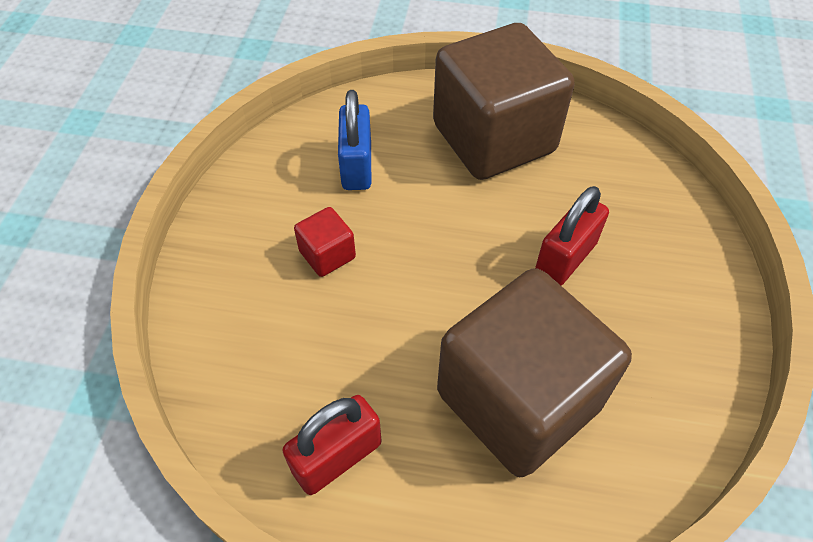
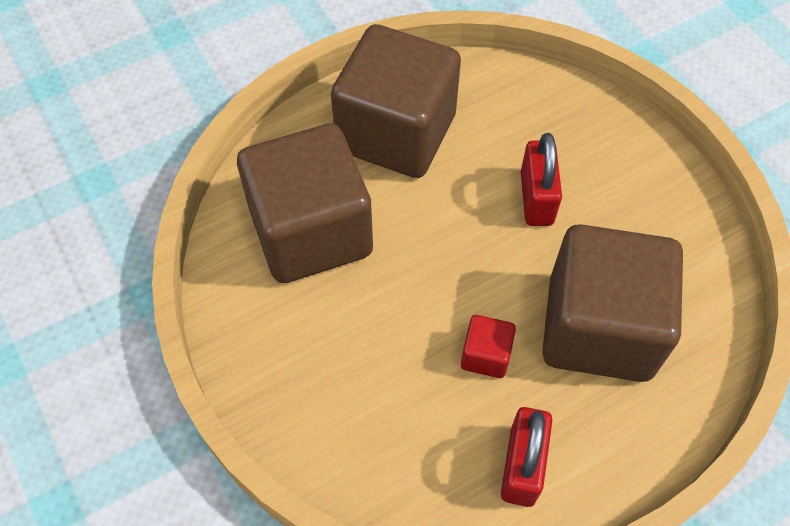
camera: 40 degrees left, 5 degrees up
red cube [294,207,356,277] -> red cube moved to [461,315,516,378]
blue padlock [338,90,371,190] -> brown cube [237,123,373,283]

